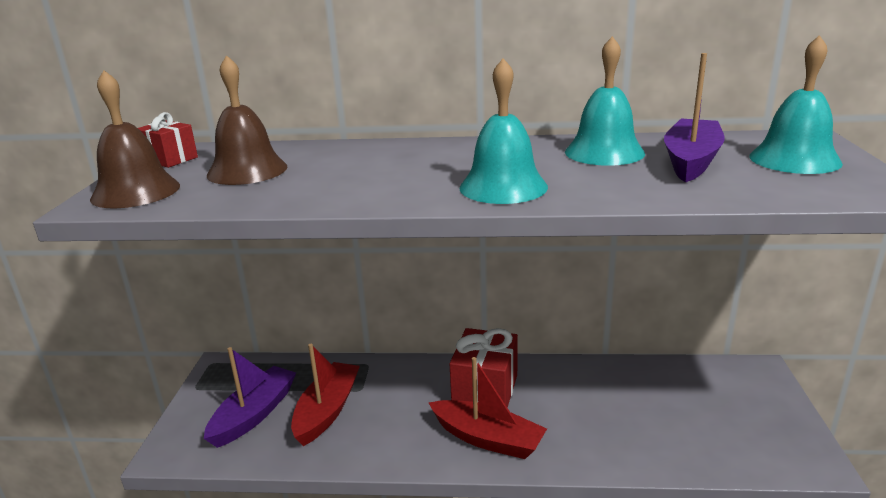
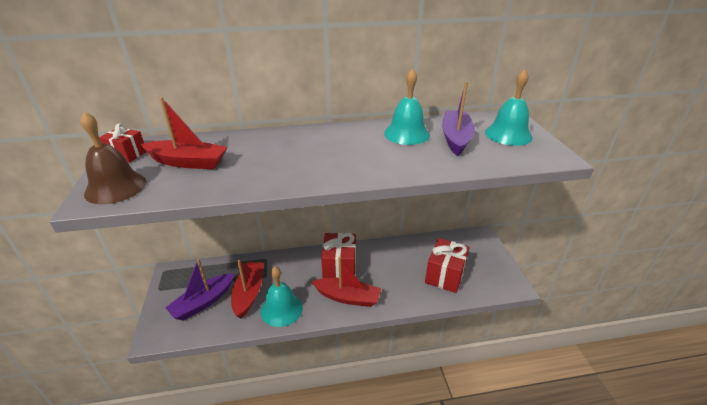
camera: 15 degrees left, 10 degrees up
purple boat [204,347,296,448] -> purple boat turned 150 degrees counterclockwise [165,259,235,320]
brown bell [207,55,287,185] -> red boat [141,97,227,169]
turquoise bell [460,58,548,204] -> turquoise bell moved to [260,267,303,327]
none -> red gift [425,238,470,293]

